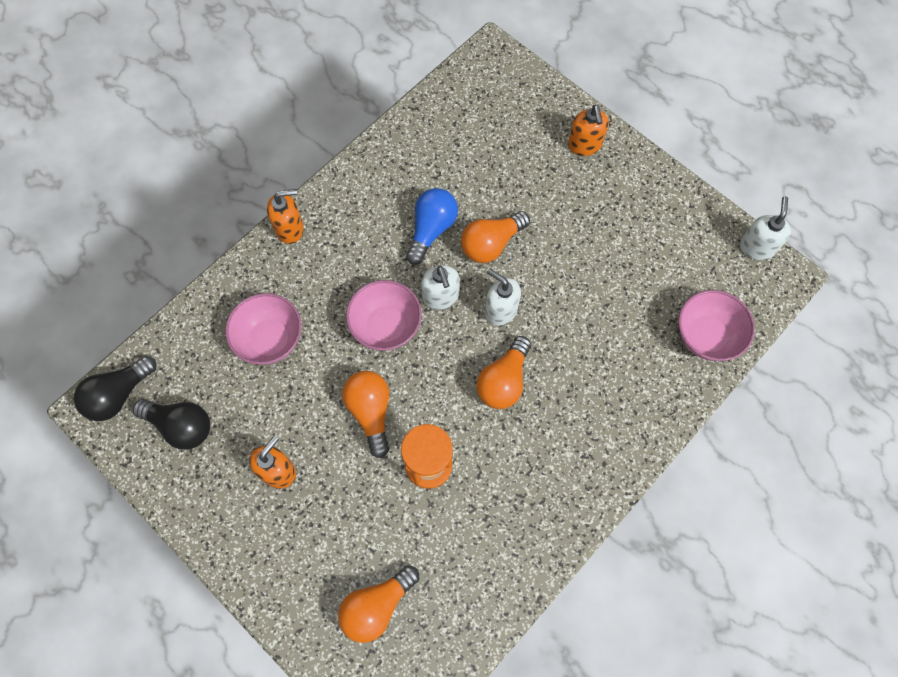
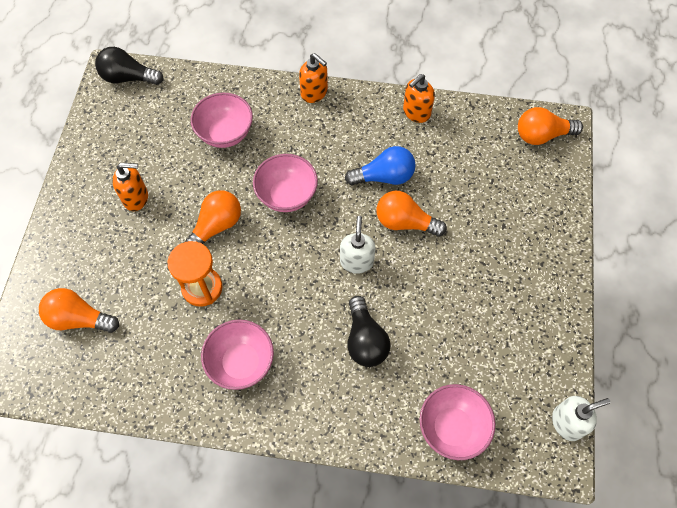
camera: 55 degrees right, 5 degrees down
black light bulb [133,399,210,450] -> black light bulb moved to [347,296,391,367]
white soap dispenser [421,265,459,310] -> none
orange light bulb [476,336,531,409] -> orange light bulb moved to [518,107,583,145]
orange soap dispenser [568,105,609,156] -> orange soap dispenser moved to [403,74,435,123]
none -> pink bowl [201,319,274,390]

